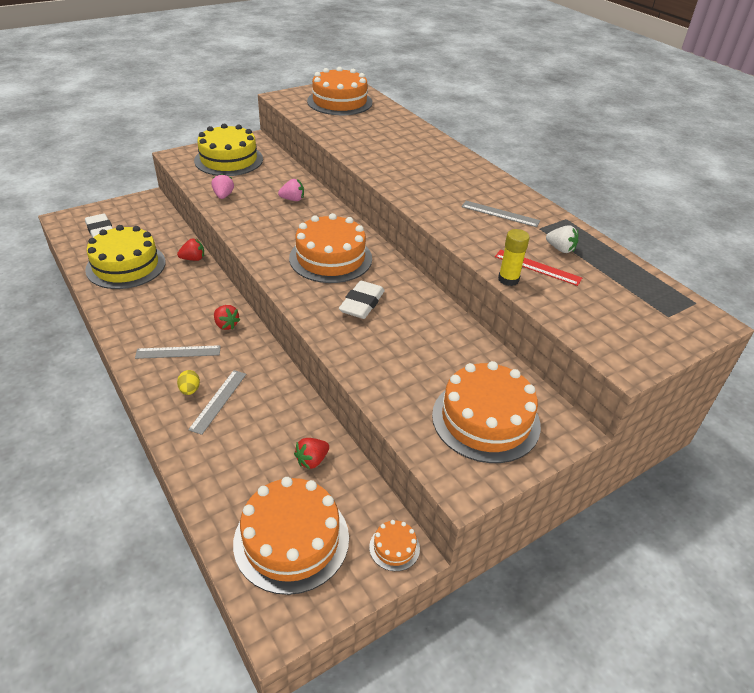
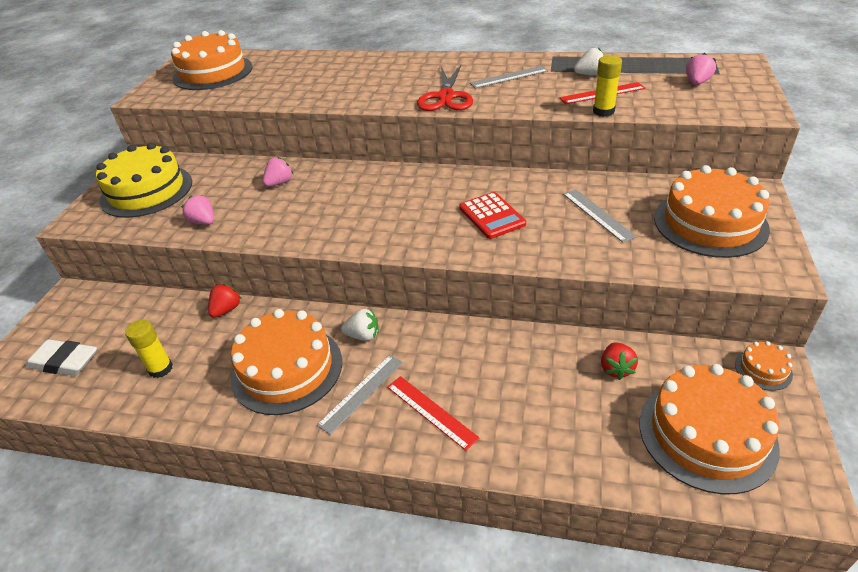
camera: 40 degrees left, 0 degrees up
yellow cake [85,225,166,289] -> yellow glue stick [125,320,173,378]
yellow egg [177,370,200,395] -> red ruler [387,376,479,451]
grey ruler [188,370,246,435] -> grey ruler moved to [563,189,637,243]
red strawberry [214,305,240,330] -> white strawberry [341,309,379,341]
orange cake [289,213,372,283] -> orange cake moved to [231,309,342,415]
white eraser [339,281,385,319] -> red calculator [459,192,526,239]
none -> red scissors [417,65,473,111]
none -> pink strawberry [686,53,716,85]

